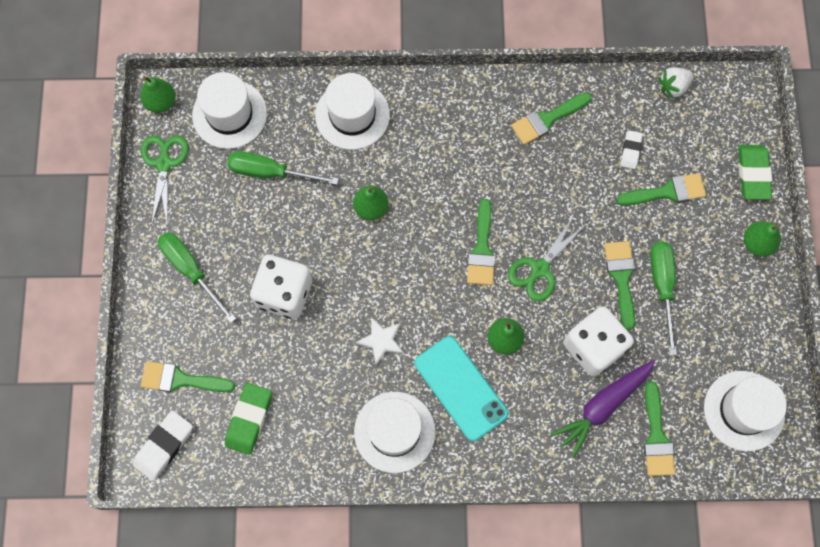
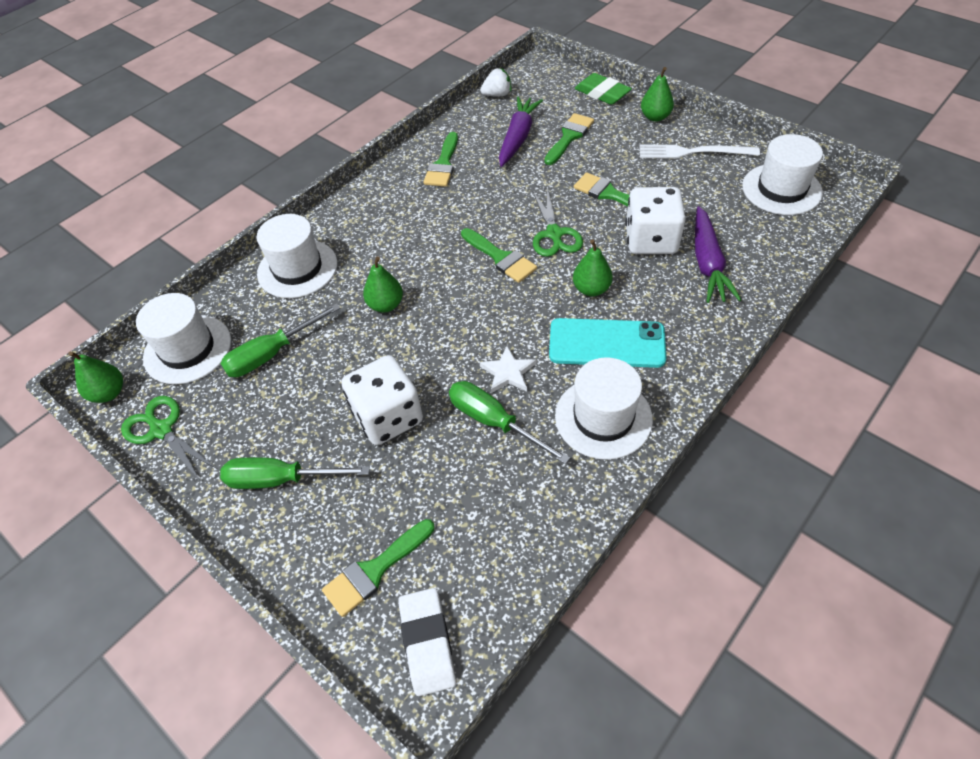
camera: 45 degrees left, 20 degrees down
green eraser [225,383,272,455] -> none
white eraser [621,130,643,169] -> purple carrot [499,97,543,167]
green brush [644,381,675,476] -> none
green screwdriver [650,241,677,355] -> green screwdriver moved to [449,381,571,464]
white strawberry [659,67,693,99] -> white strawberry turned 120 degrees counterclockwise [480,68,511,96]
none -> white fork [639,144,760,159]

